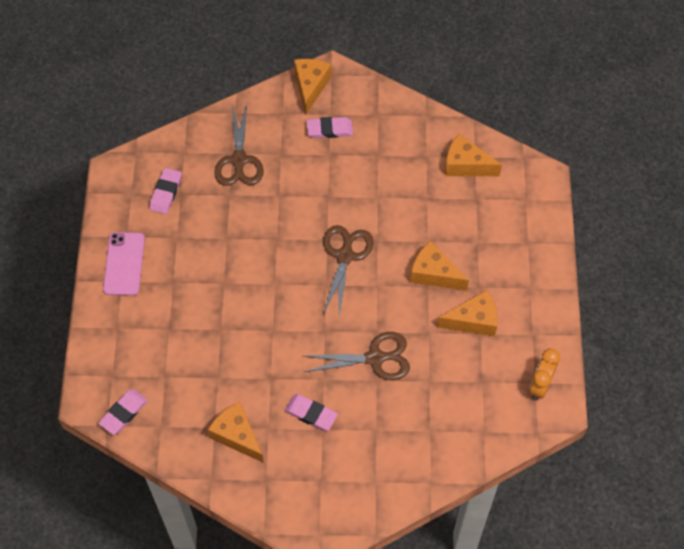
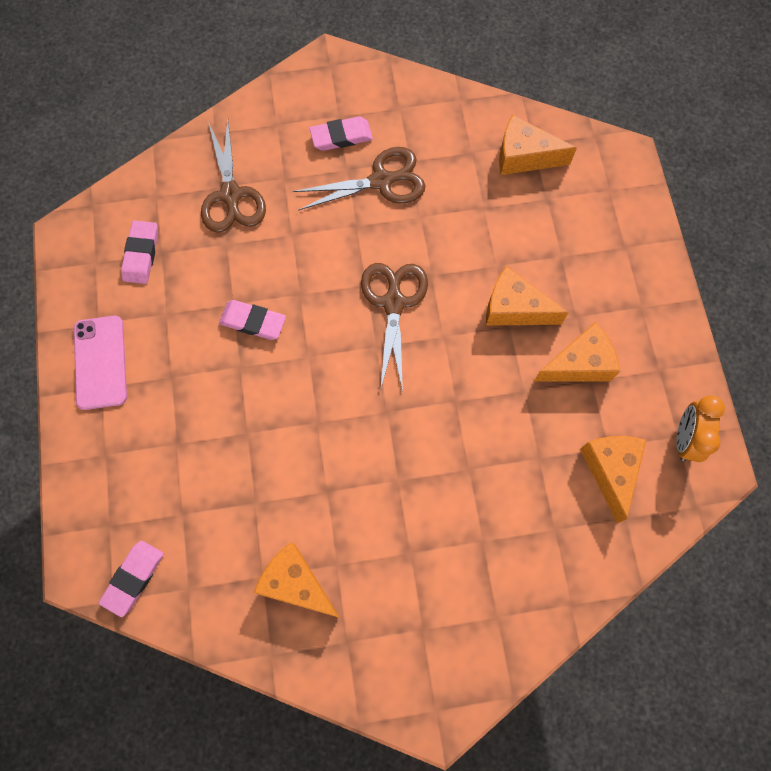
camera: 10 degrees left, 10 degrees up
pink eraser [284,394,338,431] -> pink eraser moved to [219,300,286,340]
orange cheese [294,59,332,114] -> orange cheese moved to [580,436,646,523]
brown scissors [303,332,410,380] -> brown scissors moved to [293,147,425,211]

